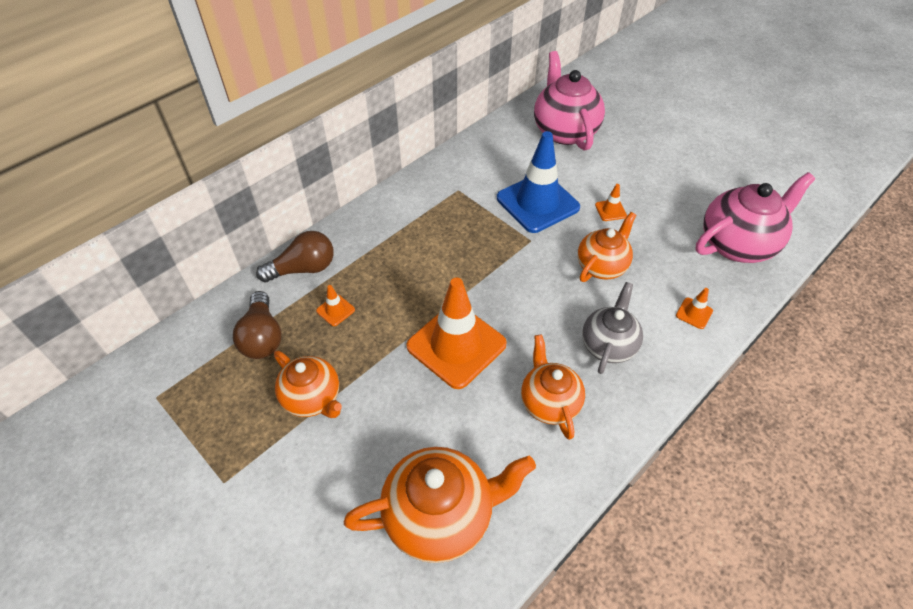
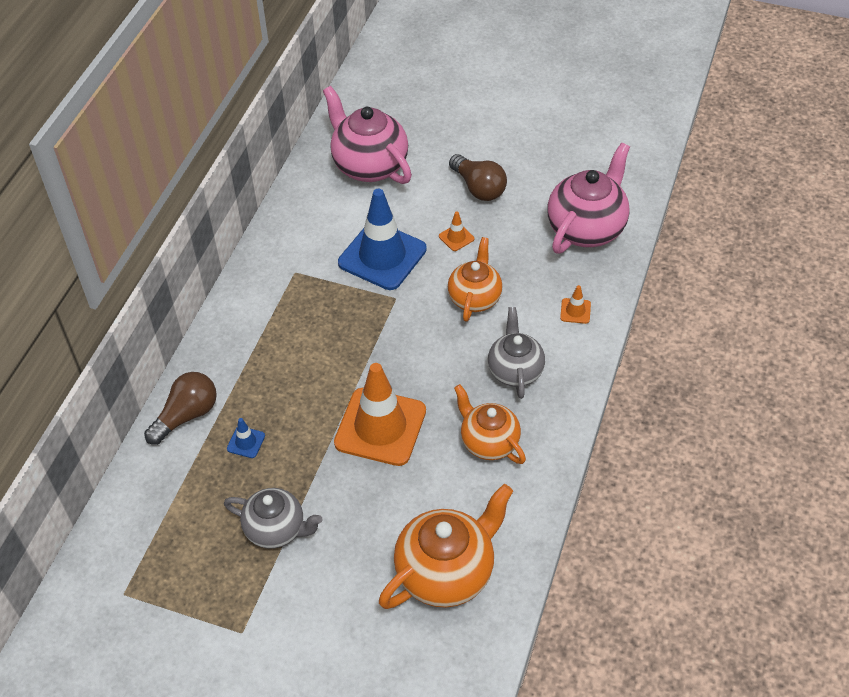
camera: 25 degrees left, 0 degrees up
brown light bulb [233,291,282,359] -> brown light bulb moved to [449,154,507,201]
orange teapot [274,351,342,418] -> grey teapot [224,488,322,549]
orange traffic cone [316,285,355,326] -> blue traffic cone [227,418,265,458]

